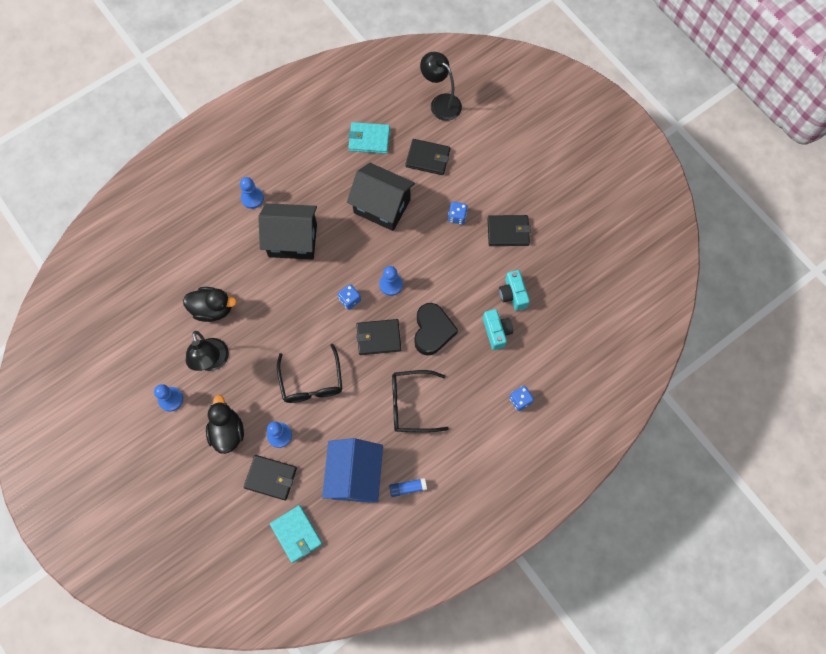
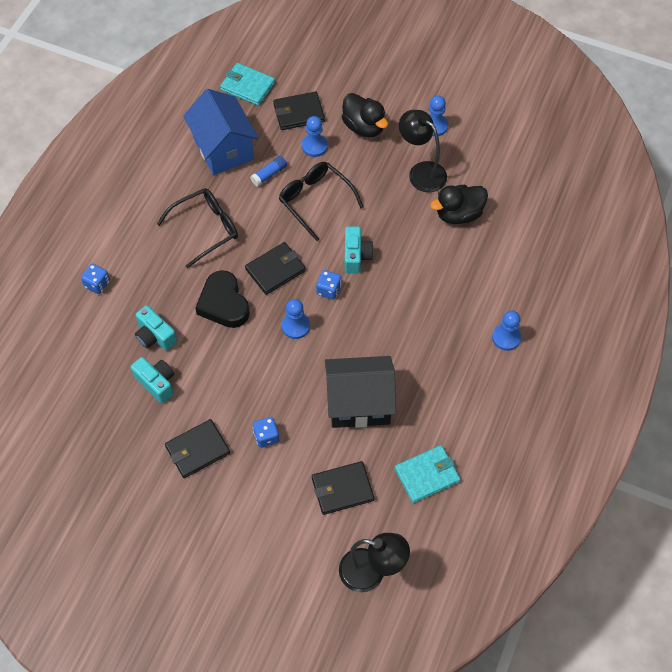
camera: 150 degrees right, 10 degrees down
black house [258,203,317,259] -> none
blue glue stick [389,478,427,497] -> blue glue stick moved to [250,156,287,186]
none -> turquoise camera [344,226,374,273]

